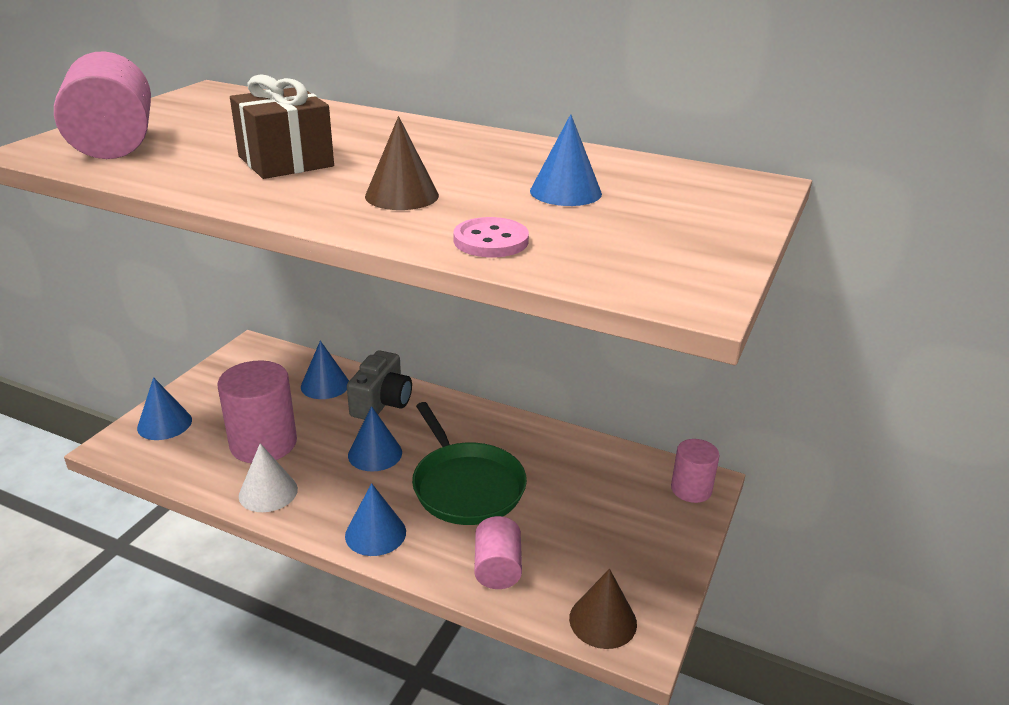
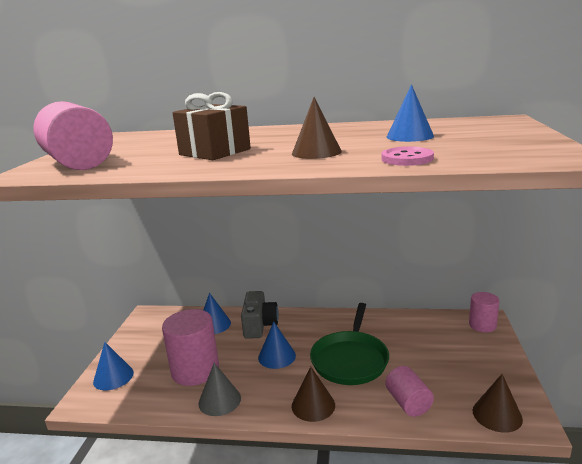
camera: 15 degrees left, 10 degrees down
white cone [239,443,298,512] -> grey cone [199,363,241,416]
blue cone [345,483,406,556] -> brown cone [292,367,335,422]
green pan [412,402,527,525] -> green pan turned 60 degrees clockwise [310,303,389,385]

